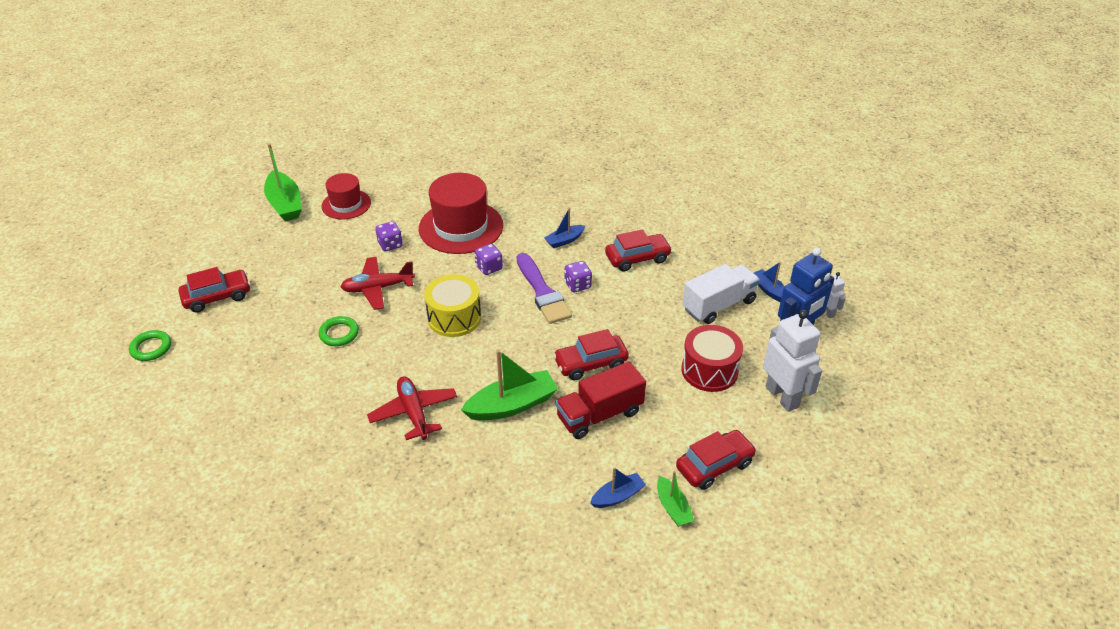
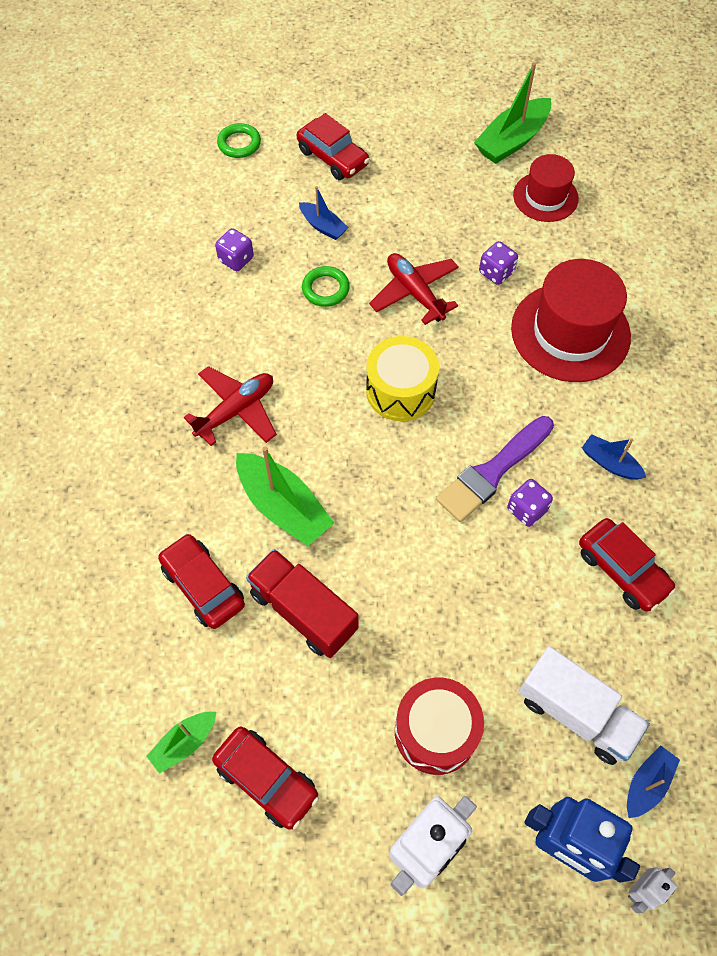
camera: 70 degrees right, 20 degrees up
purple dice [475,244,503,275] -> purple dice moved to [215,228,254,271]
red car [553,329,629,381] -> red car moved to [158,533,245,629]
blue boat [590,467,646,508] -> blue boat moved to [299,186,349,240]

